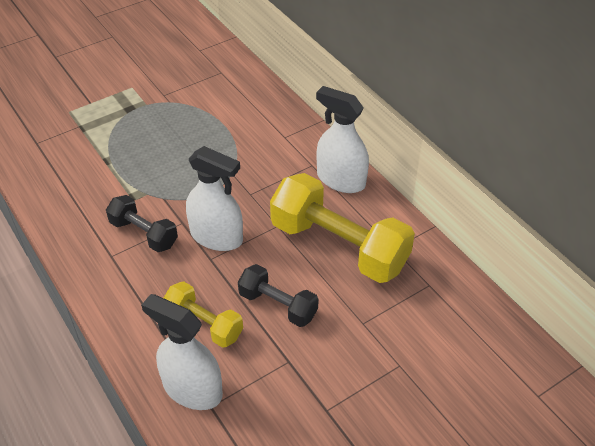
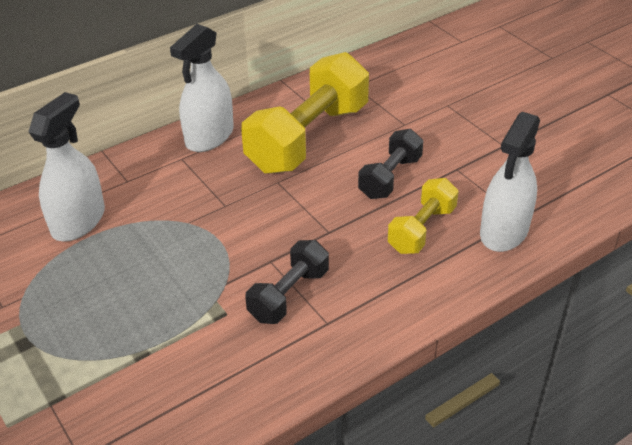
camera: 90 degrees left, 5 degrees down
white spray bottle [186,146,243,251] -> white spray bottle moved to [29,92,105,242]

